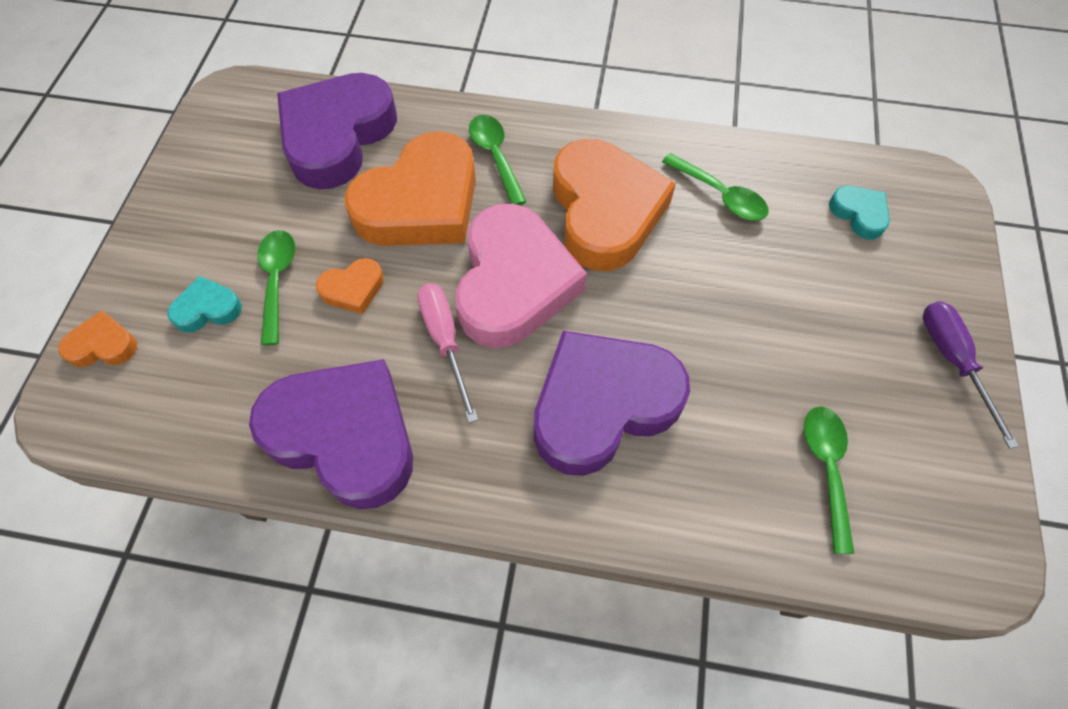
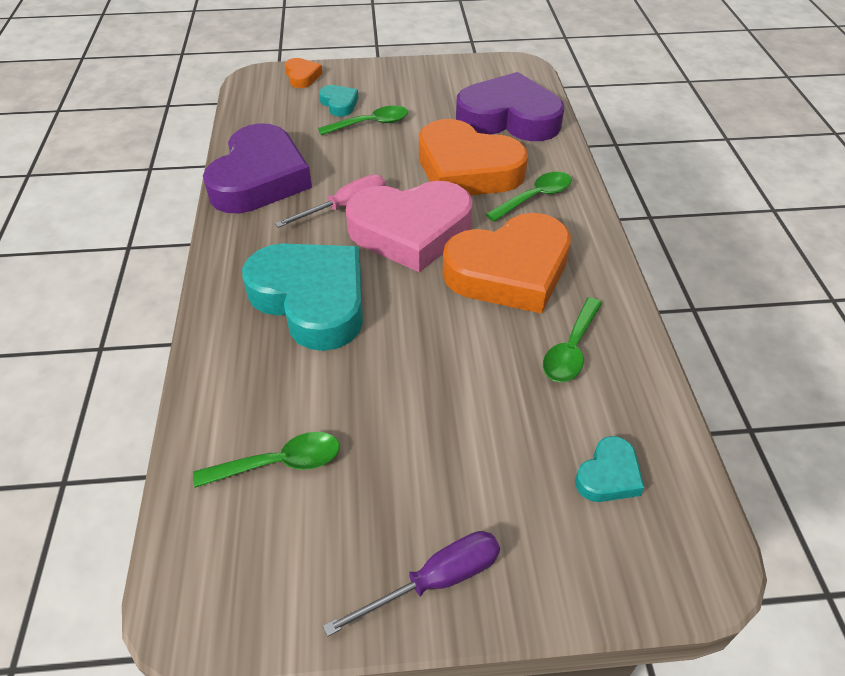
camera: 75 degrees right, 15 degrees down
orange heart [316,258,384,314] -> none
purple heart [534,331,690,476] -> turquoise heart [242,243,363,351]

